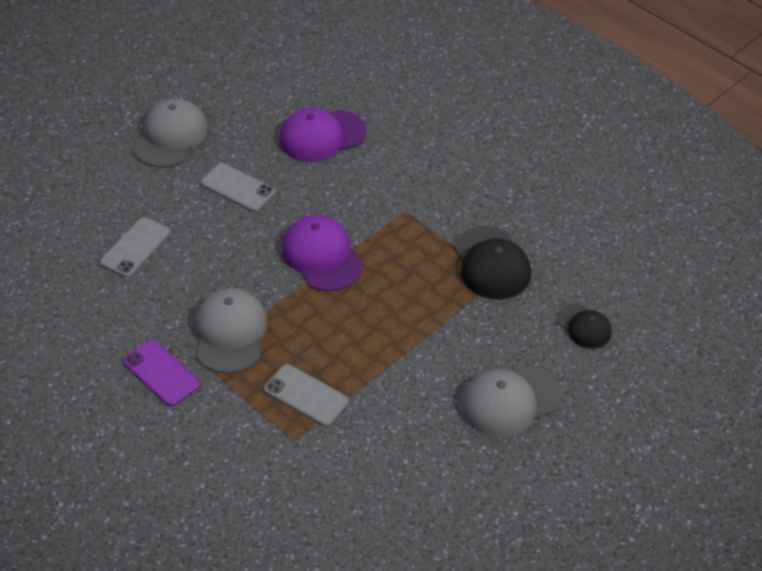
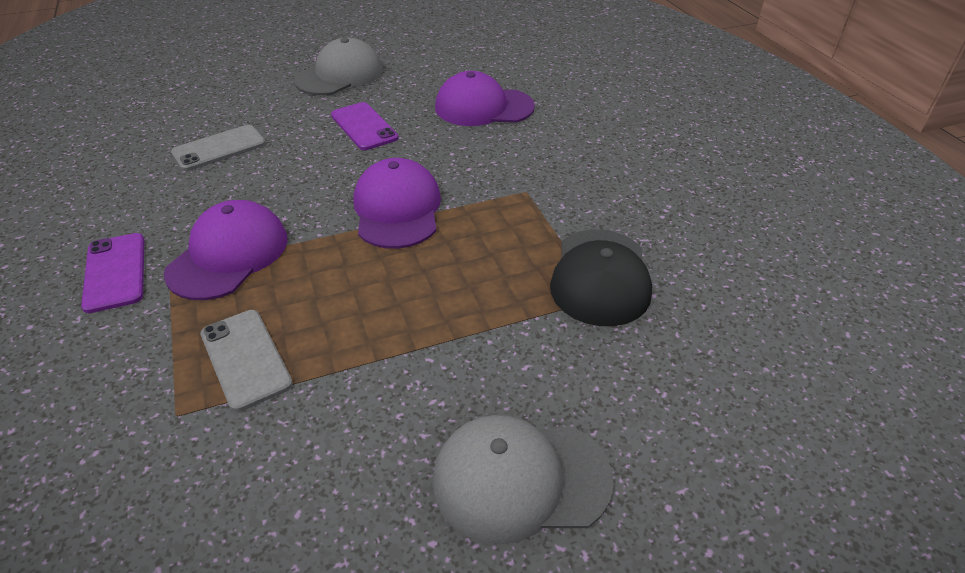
camera: 25 degrees right, 5 degrees down
grey cap [195,288,268,374] -> purple cap [164,200,287,300]
grey phone [201,163,275,212] -> purple phone [331,102,399,150]
black cap [556,304,612,348] -> none

